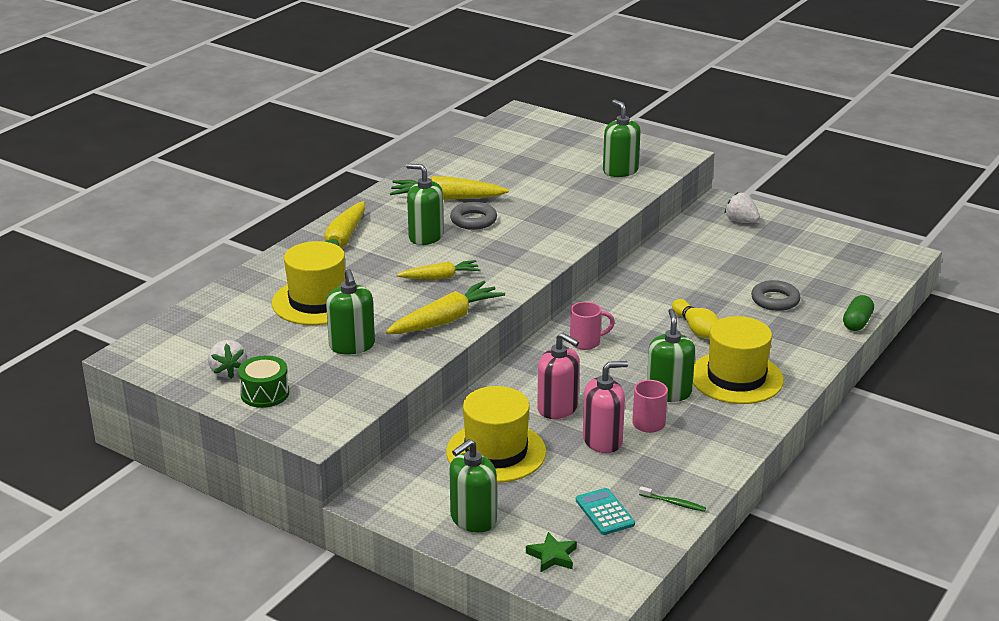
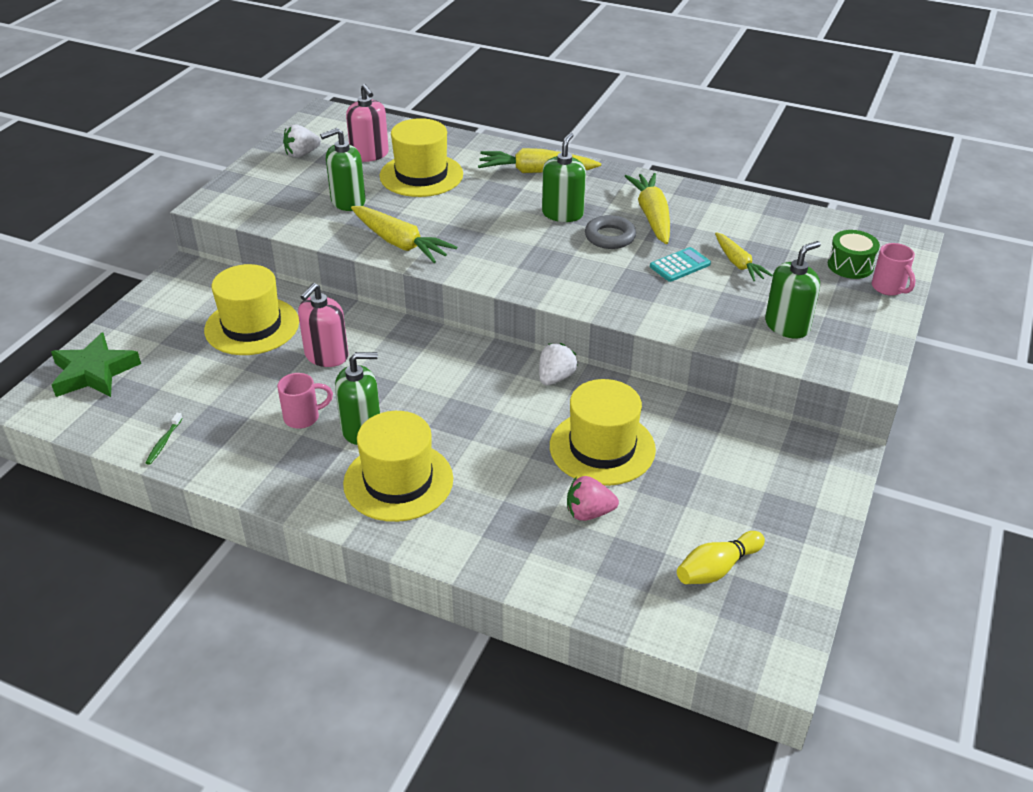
camera: 80 degrees right, 10 degrees up
green drum [238,356,289,408] -> green drum moved to [828,230,880,279]
yellow carrot [397,260,481,279] -> yellow carrot moved to [715,232,773,282]
green soap dispenser [449,439,497,533] -> none
green star [526,532,577,572] -> green star [51,333,141,397], size x1.87
pink mug [570,302,615,350] -> pink mug moved to [872,243,916,296]
turquoise calculator [576,488,635,535] -> turquoise calculator moved to [650,247,711,282]
pink soap dispenser [583,361,628,453] -> pink soap dispenser moved to [346,84,389,162]
yellow bowling pin [672,299,719,339] -> yellow bowling pin moved to [677,531,765,584]
white strawberry [725,192,760,223] -> white strawberry moved to [539,343,578,385]
grey ring [751,280,801,311] -> pink strawberry [567,476,619,521]
green capsule [843,295,874,331] -> none
none -> yellow hat [550,379,656,486]

